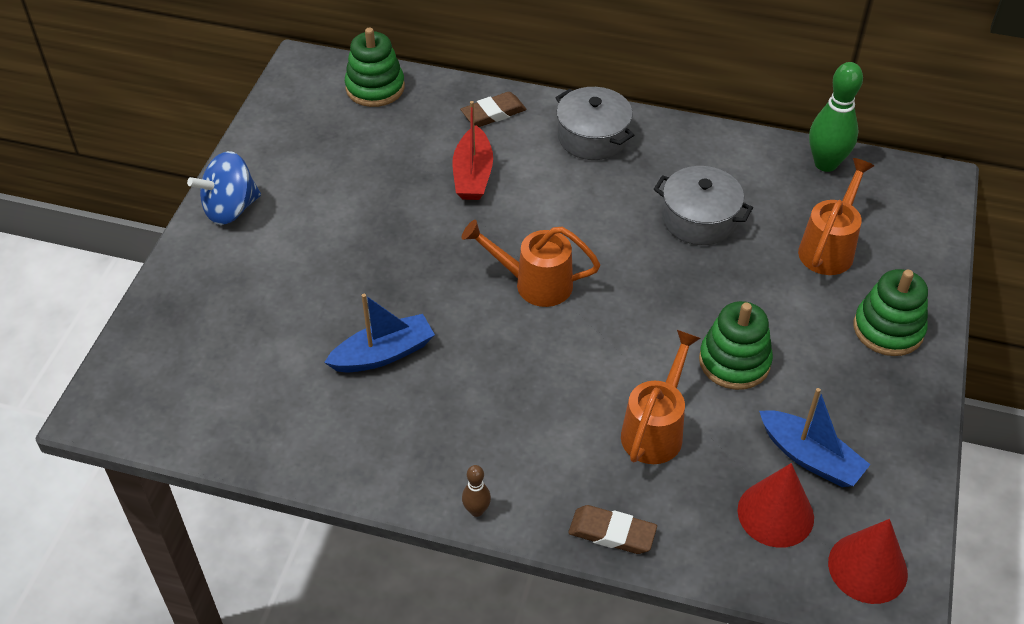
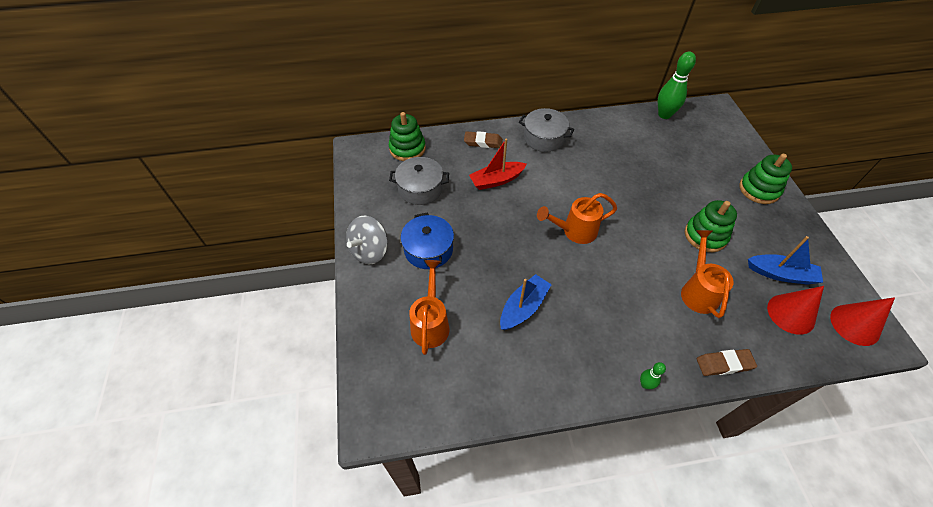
camera: 25 degrees left, 5 degrees up
blue spinning top [187,151,261,225] -> grey spinning top [346,216,388,264]
red boat [452,101,493,200] -> red boat turned 90 degrees clockwise [469,139,527,190]
brown eraser [460,92,527,127] -> brown eraser turned 60 degrees clockwise [464,131,503,148]
brown bowling pin [462,465,491,517] -> green bowling pin [640,362,666,389]
grey pot [654,166,753,245] -> grey pot moved to [389,157,449,205]
orange watering can [798,158,874,275] -> orange watering can moved to [409,260,449,355]
none -> blue pot [401,212,454,269]

